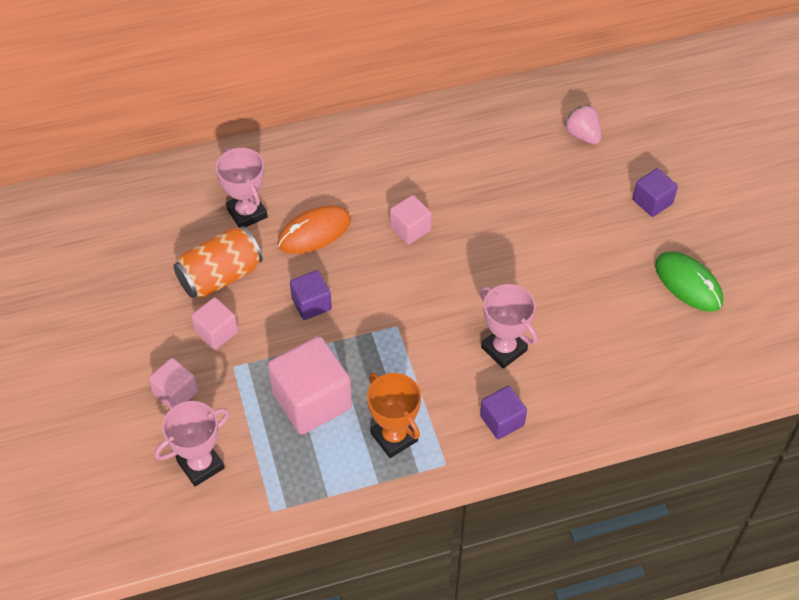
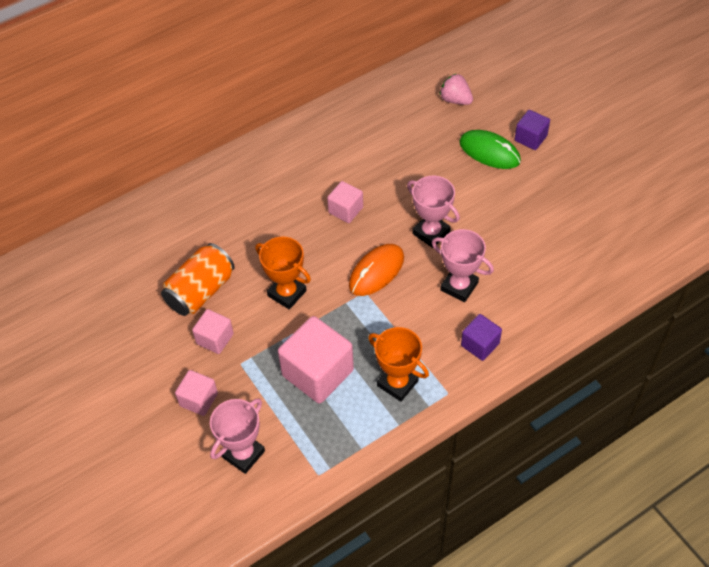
camera: 15 degrees left, 0 degrees up
pink trophy [216,148,268,228] -> pink trophy moved to [407,176,460,248]
orange mouse [277,205,351,254] -> orange mouse moved to [349,244,404,296]
purple cube [290,270,332,320] -> orange trophy [255,236,311,310]
green mouse [655,252,723,312] -> green mouse moved to [459,130,521,169]

